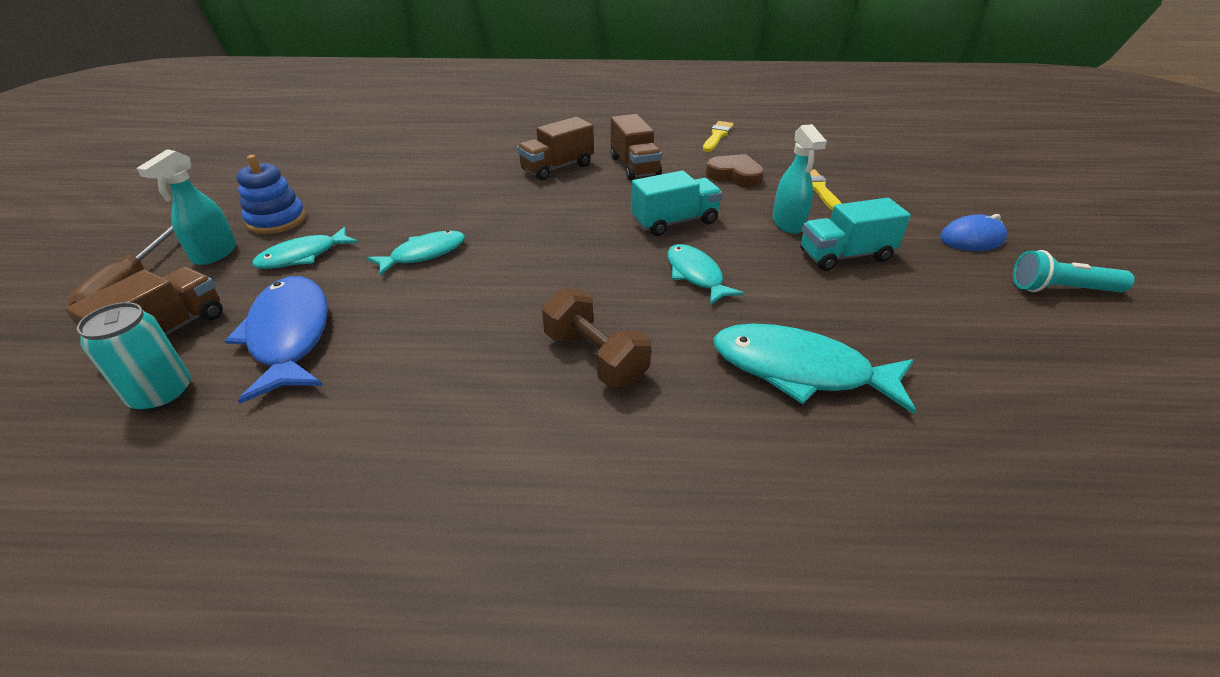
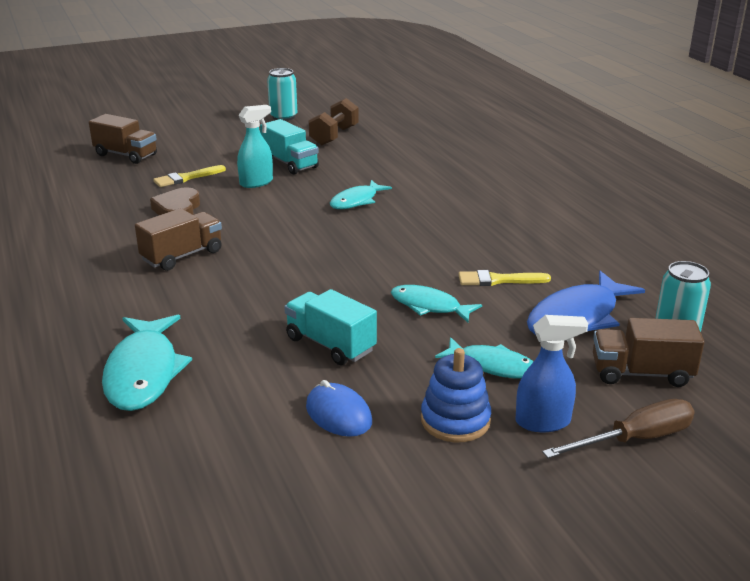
camera: 115 degrees left, 10 degrees down
turquoise spray bottle [136,149,236,265] -> blue spray bottle [516,315,588,432]
brown truck [517,117,594,180] -> brown truck moved to [89,114,157,164]
brown dumbbell [542,288,651,387] -> brown dumbbell moved to [308,98,359,146]
turquoise truck [631,170,723,236] -> turquoise truck moved to [284,289,377,365]
yellow brush [703,121,734,152] -> yellow brush moved to [458,270,551,286]
turquoise fish [713,323,916,414] -> turquoise fish moved to [102,315,192,411]
blue mouse [940,214,1007,251] -> blue mouse moved to [306,380,372,437]
turquoise flashlight [1013,250,1135,292] -> turquoise can [267,68,297,121]

